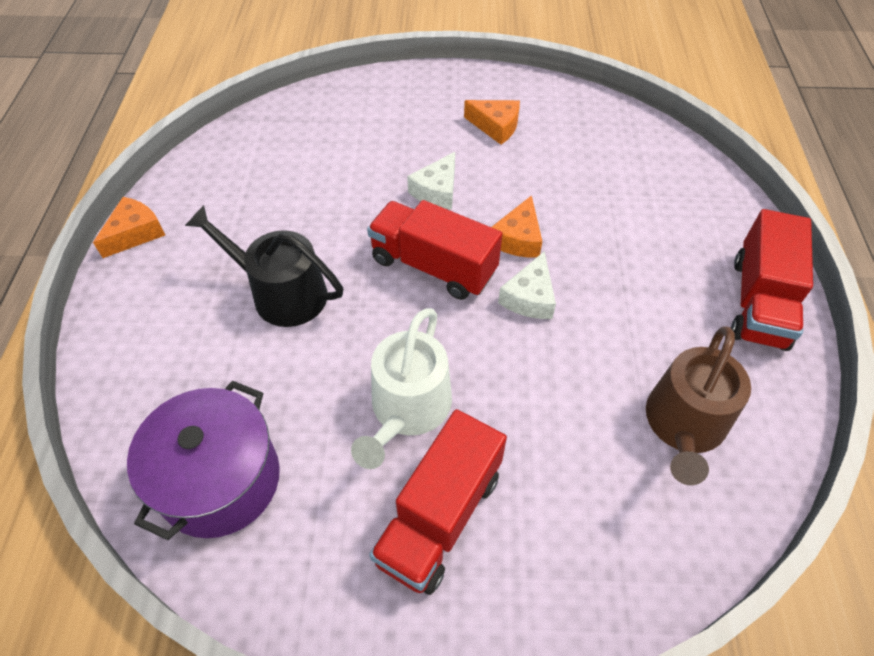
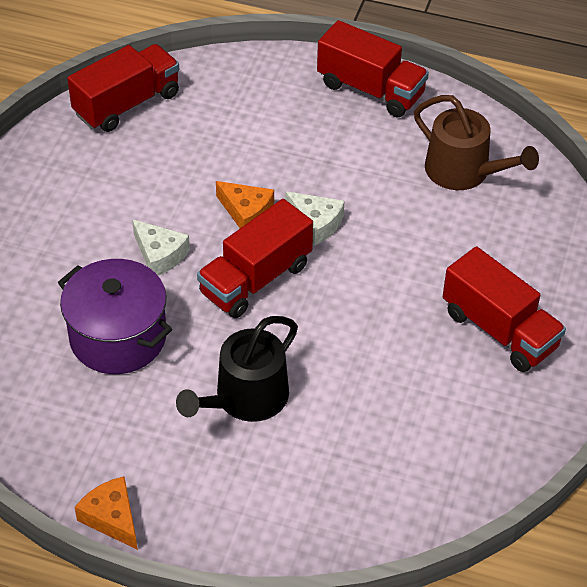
camera: 75 degrees left, 5 degrees down
purple pot [127,381,280,540] -> purple pot moved to [58,259,172,374]
white watering can [351,308,452,469] -> none
orange cheese [464,100,520,145] -> none
none -> red truck [67,44,179,132]

